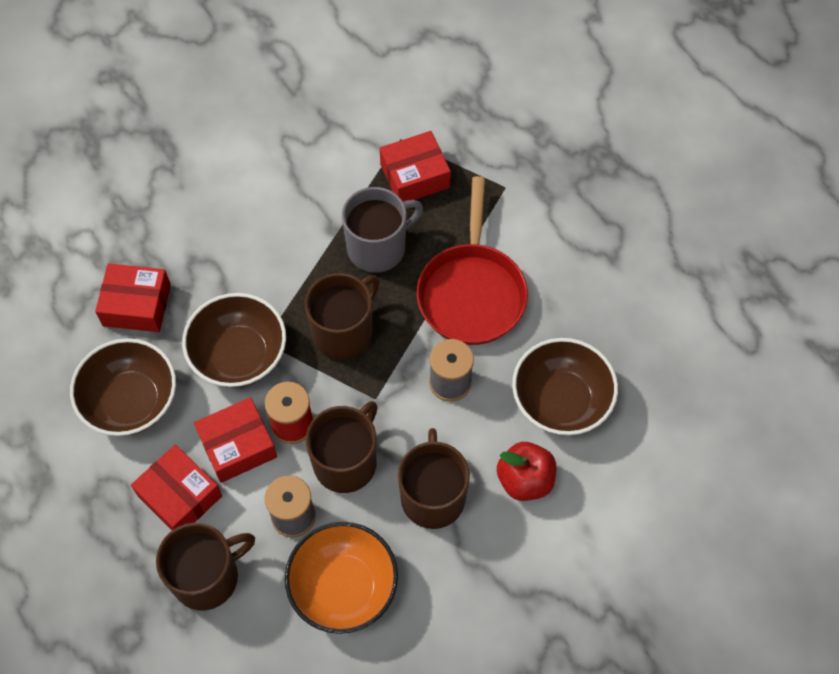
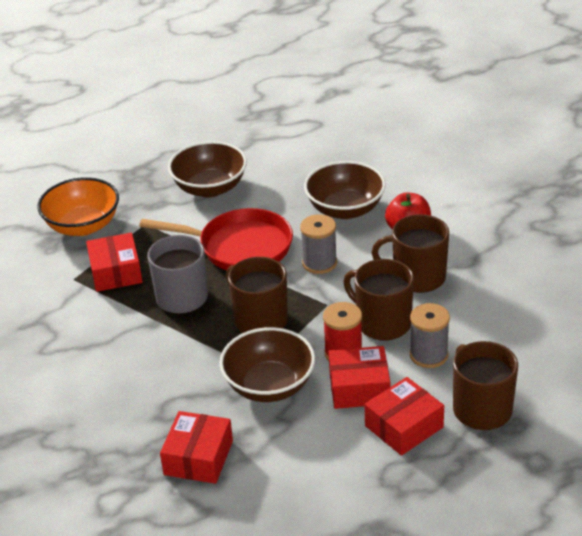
camera: 80 degrees left, 25 degrees down
brown bowl [70,338,176,436] -> brown bowl moved to [168,141,247,197]
red box [194,397,277,483] -> red box turned 75 degrees counterclockwise [329,346,390,409]
orange bowl [285,522,398,634] -> orange bowl moved to [38,177,119,236]

